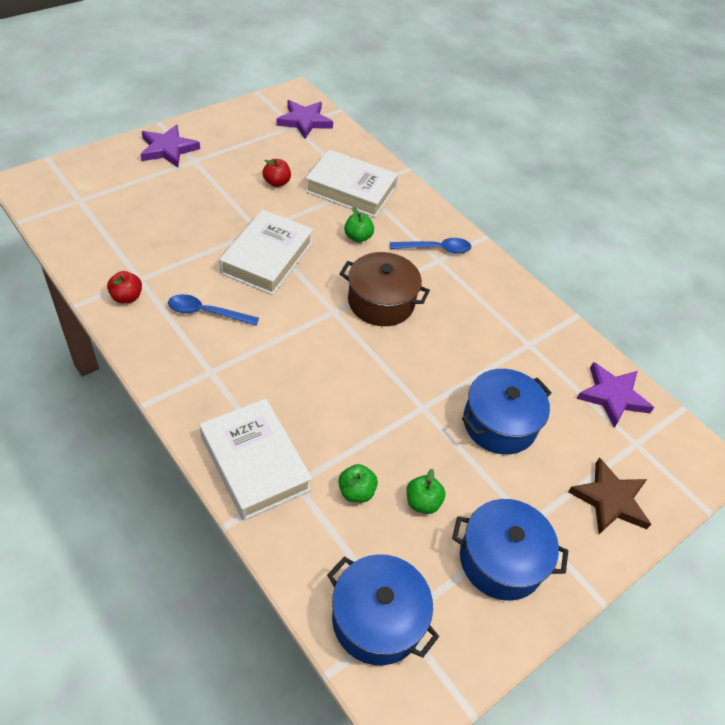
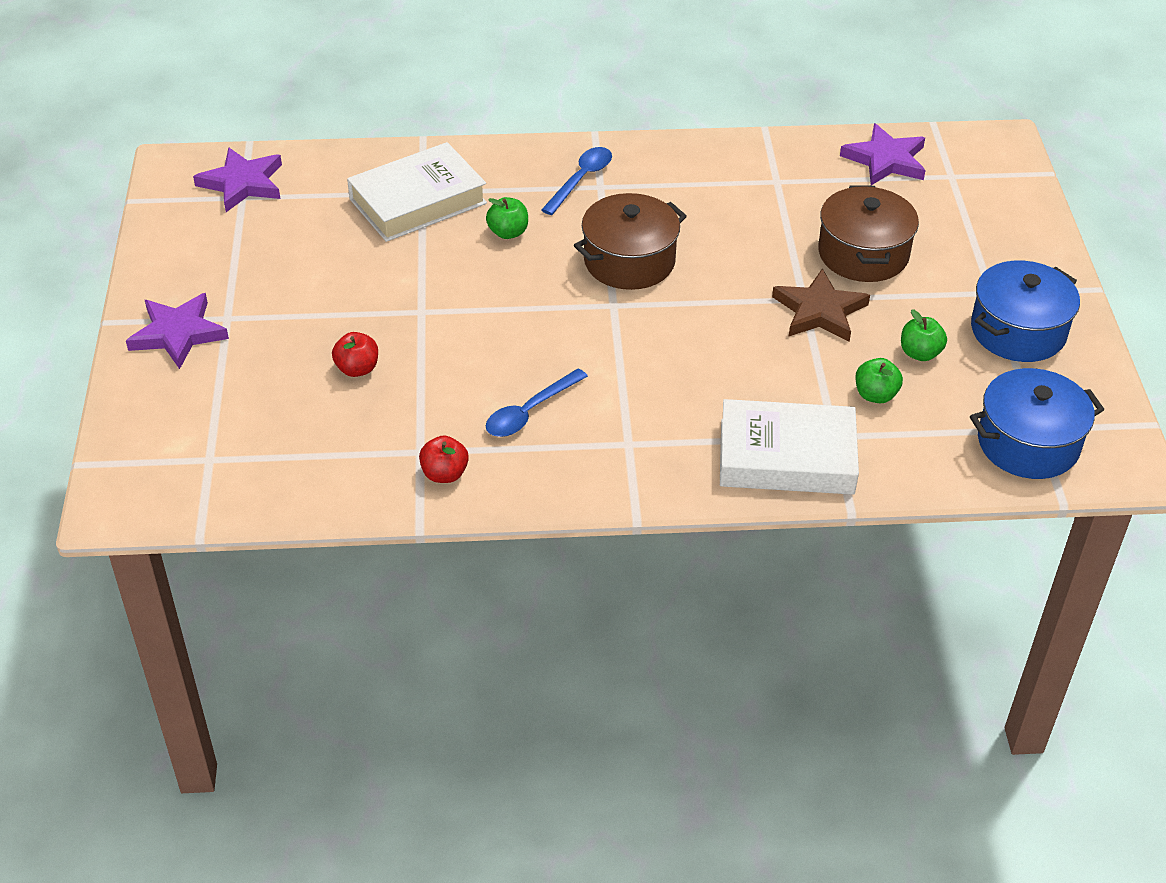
camera: 50 degrees left, 5 degrees down
white book [219,210,313,295] -> none
red apple [263,159,291,187] -> red apple moved to [332,332,378,377]
blue pot [462,369,552,455] -> brown pot [818,185,919,282]
brown star [568,457,651,534] -> brown star moved to [772,268,870,342]

